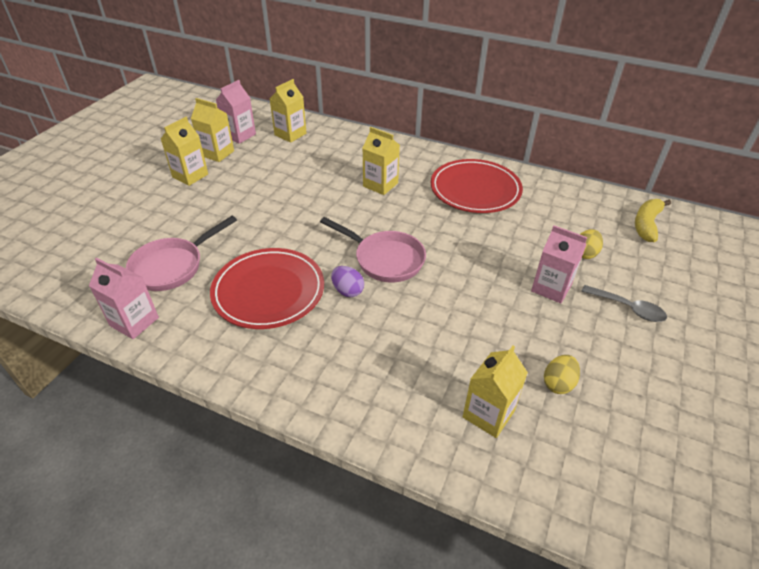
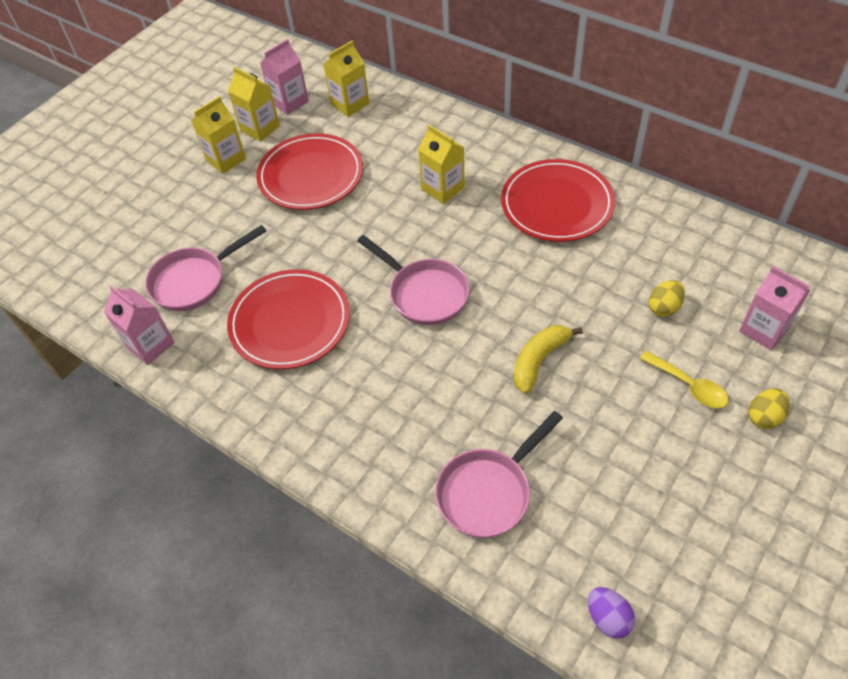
camera: 15 degrees right, 10 degrees up
purple egg [331,266,364,297] -> purple egg moved to [588,587,635,639]
yellow carton [463,346,528,438] -> pink pan [435,411,563,538]
pink carton [531,225,587,303] -> pink carton moved to [739,266,810,350]
yellow egg [544,355,580,394] -> yellow egg moved to [748,389,790,429]
grey spoon [581,285,667,322] -> yellow spoon [640,351,729,409]
yellow banana [635,199,671,242] -> yellow banana moved to [514,325,583,394]
none -> red plate [256,133,363,210]

